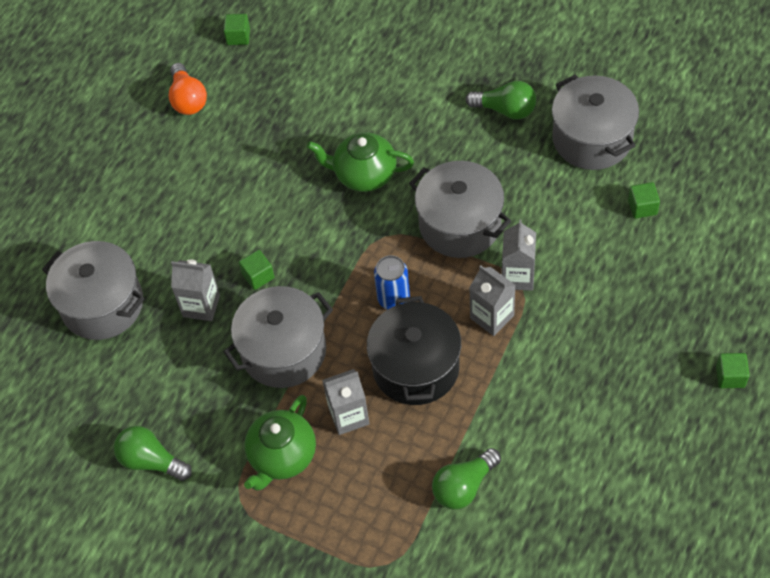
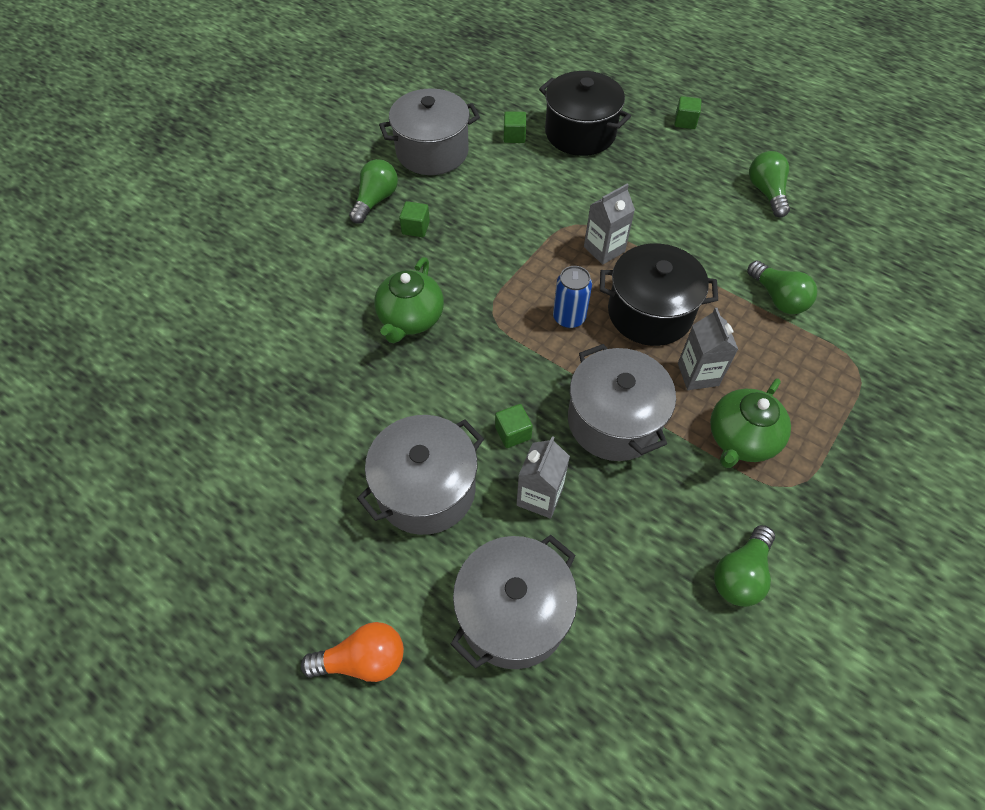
camera: 85 degrees left, 0 degrees up
orange light bulb [169,63,207,115] -> orange light bulb moved to [301,622,404,682]
green cube [223,14,250,45] -> green cube moved to [399,201,430,237]
green teapot [244,395,316,491] -> green teapot turned 90 degrees clockwise [710,378,791,468]
grey pot [409,161,511,258] -> grey pot moved to [357,415,484,535]
grey carton [502,219,536,291] -> none
none -> black pot [539,71,631,156]
none -> green light bulb [749,151,790,217]

